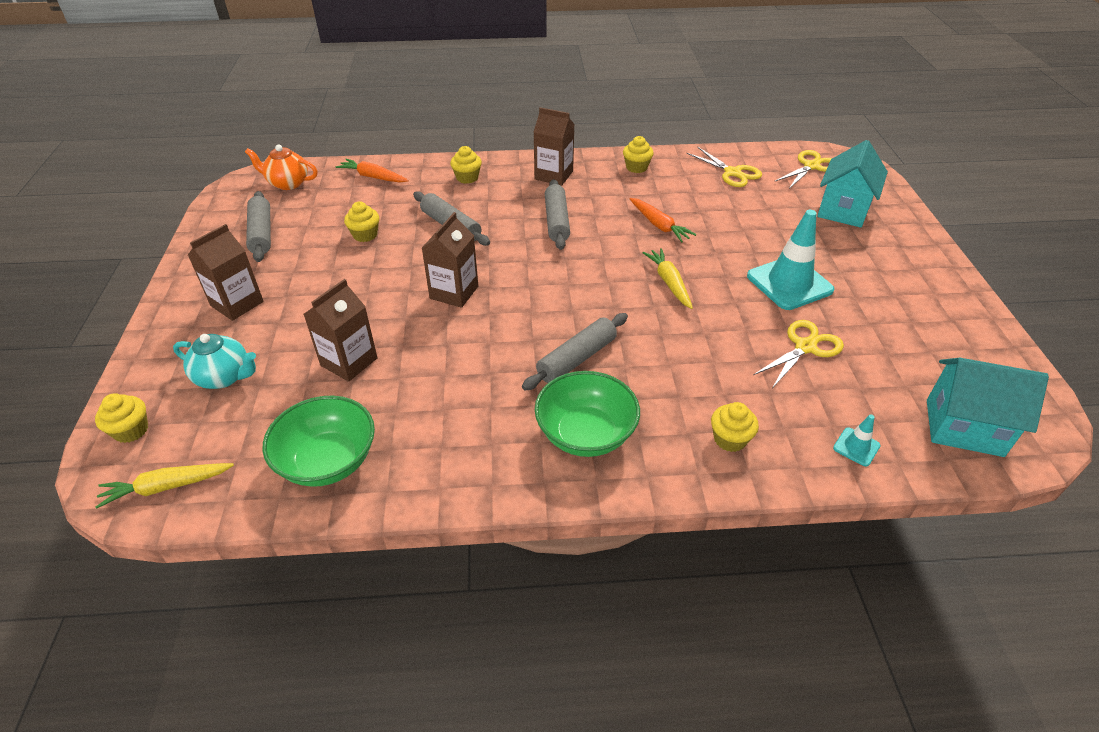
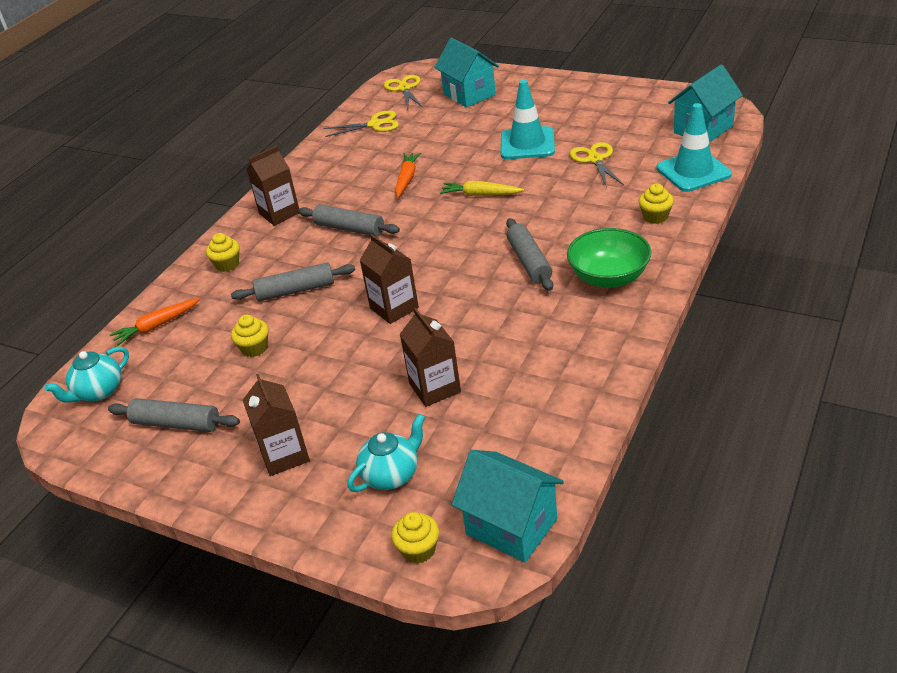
camera: 55 degrees left, 5 degrees down
yellow carrot [95,463,234,509] -> turquoise house [452,450,564,563]
orange teapot [245,145,317,190] -> turquoise teapot [44,347,129,403]
green bowl [262,396,375,487] -> none
yellow cupcake [623,136,654,173] -> none
orange carrot [630,198,696,242] -> orange carrot turned 75 degrees counterclockwise [395,153,421,197]
turquoise traffic cone [833,414,881,466] -> turquoise traffic cone [656,103,732,192], size x2.22

